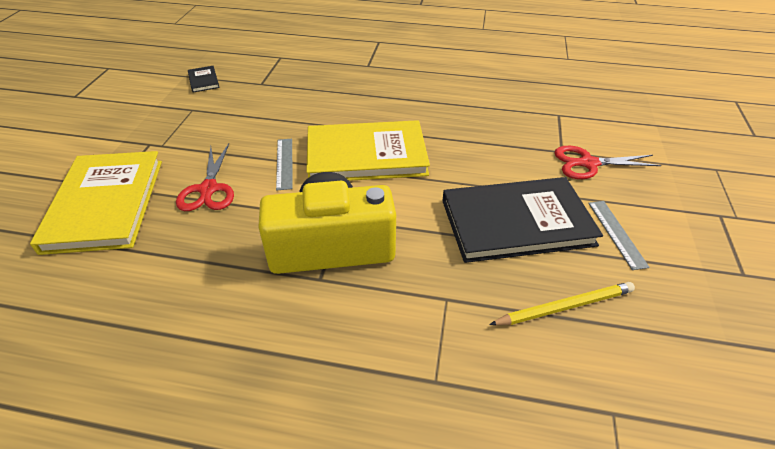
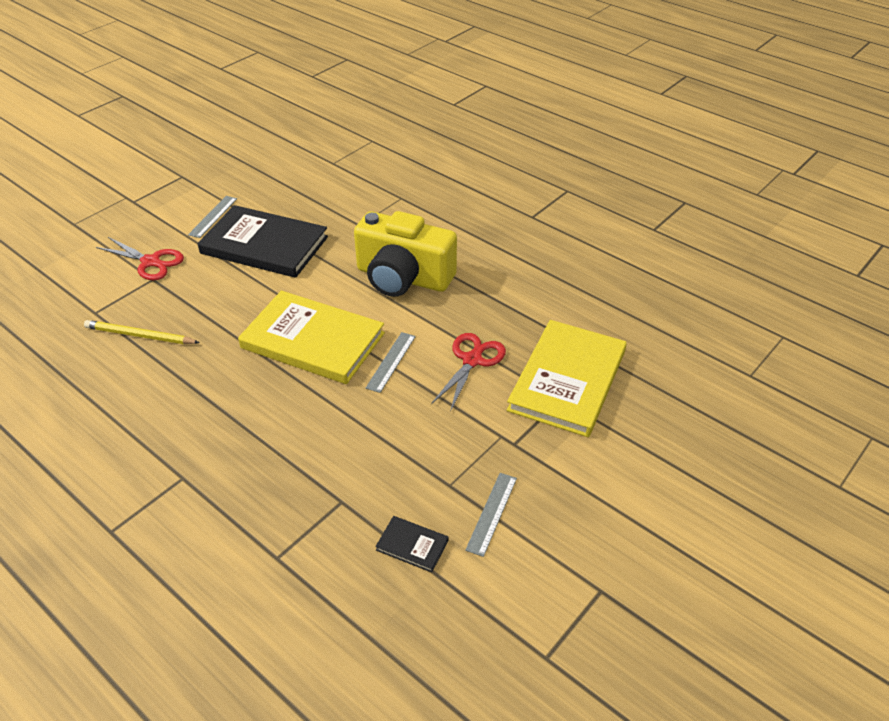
camera: 150 degrees left, 0 degrees up
black book [188,66,220,93] -> black book turned 75 degrees counterclockwise [375,516,449,573]
yellow pencil [489,282,635,325] -> yellow pencil moved to [84,320,200,344]
none -> grey ruler [465,473,517,557]

